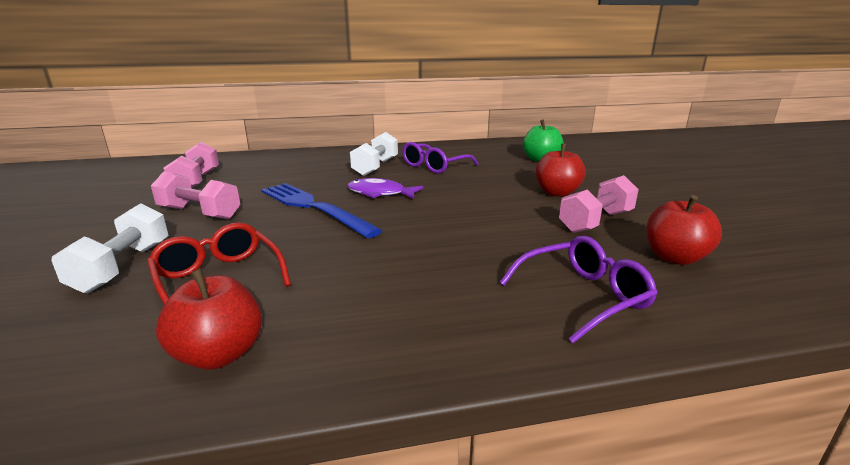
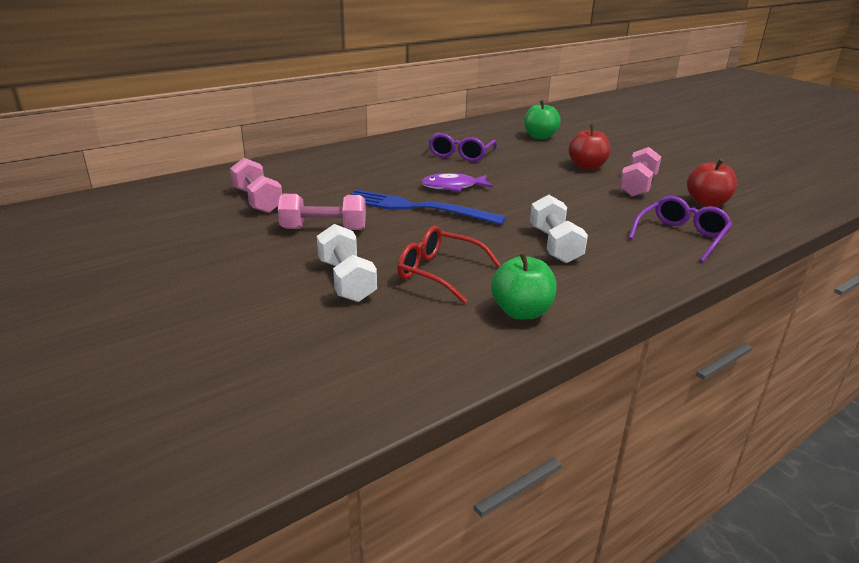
camera: 25 degrees left, 5 degrees up
red apple [156,269,262,370] -> green apple [491,251,557,319]
white dumbbell [350,132,398,176] -> white dumbbell moved to [530,195,588,263]

